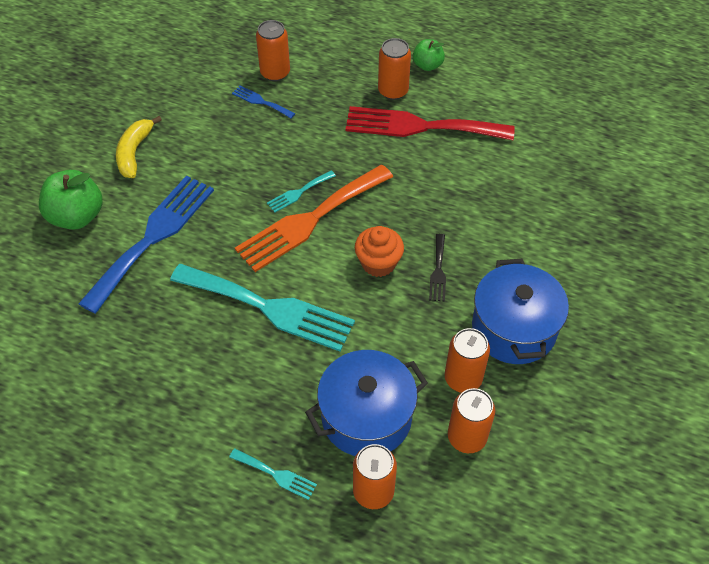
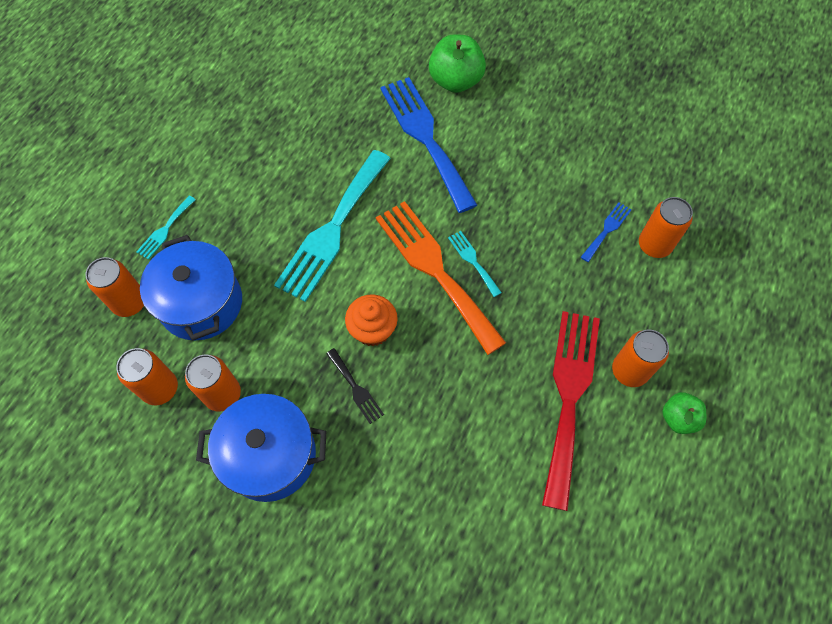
camera: 95 degrees right, 10 degrees up
blue fork [78,175,214,314] -> blue fork turned 150 degrees counterclockwise [380,77,477,213]
yellow banana [116,116,162,178] -> none
black fork [429,234,446,302] -> black fork turned 135 degrees counterclockwise [326,348,384,424]

